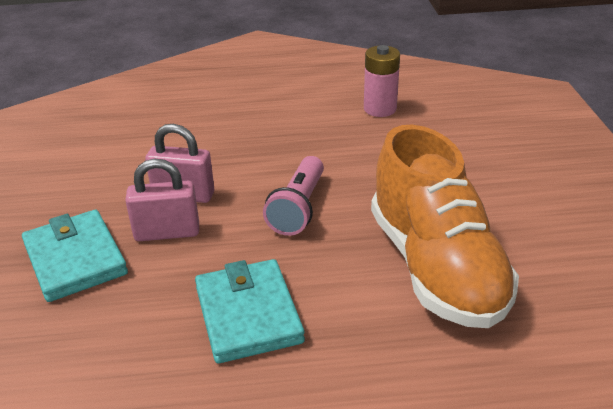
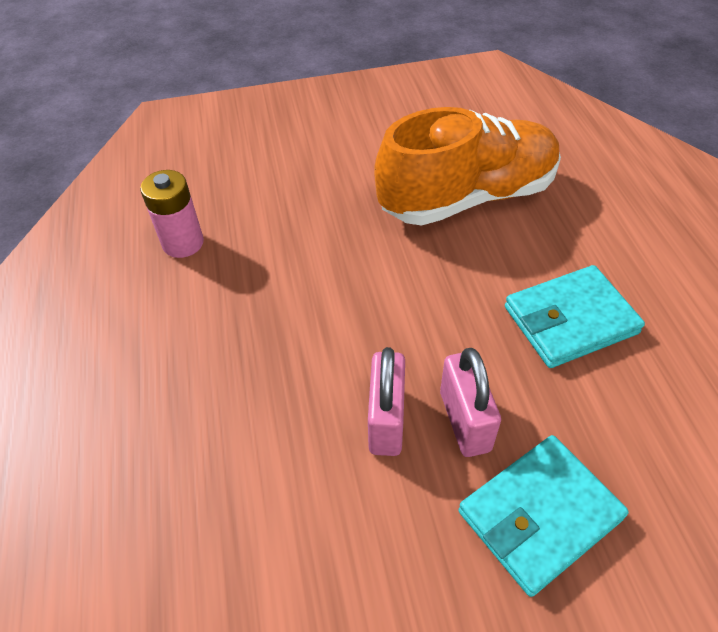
camera: 95 degrees left, 15 degrees up
pink flashlight [263,156,324,236] -> none

